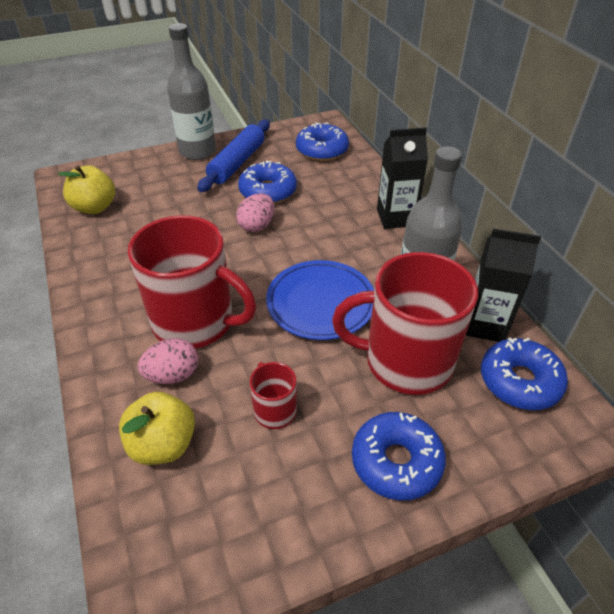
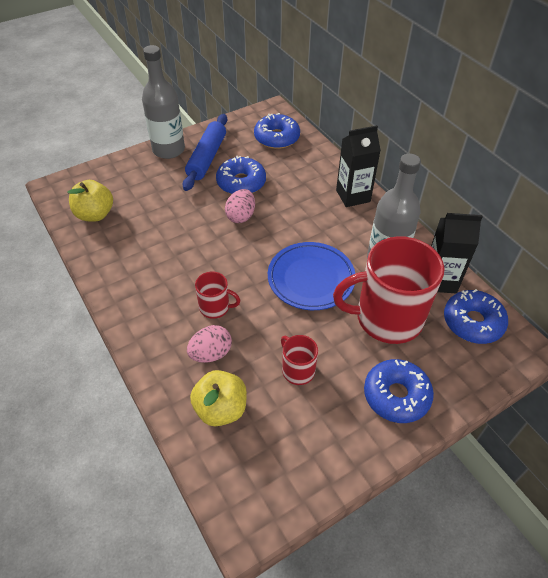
camera: 10 degrees left, 5 degrees up
red mug [128,215,257,349] -> red mug [195,271,241,319], size x0.46

